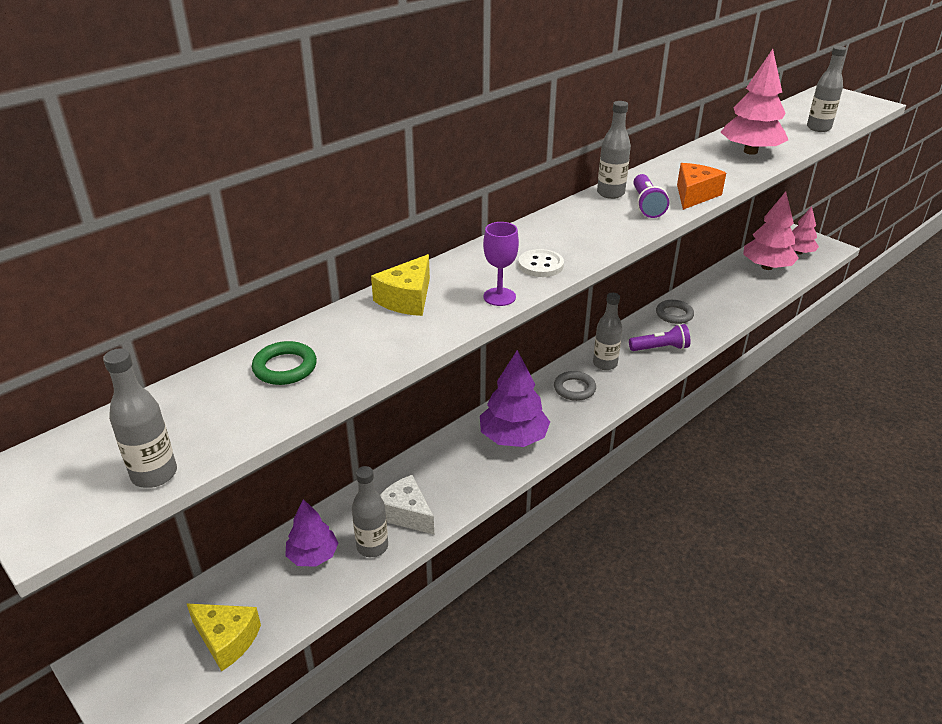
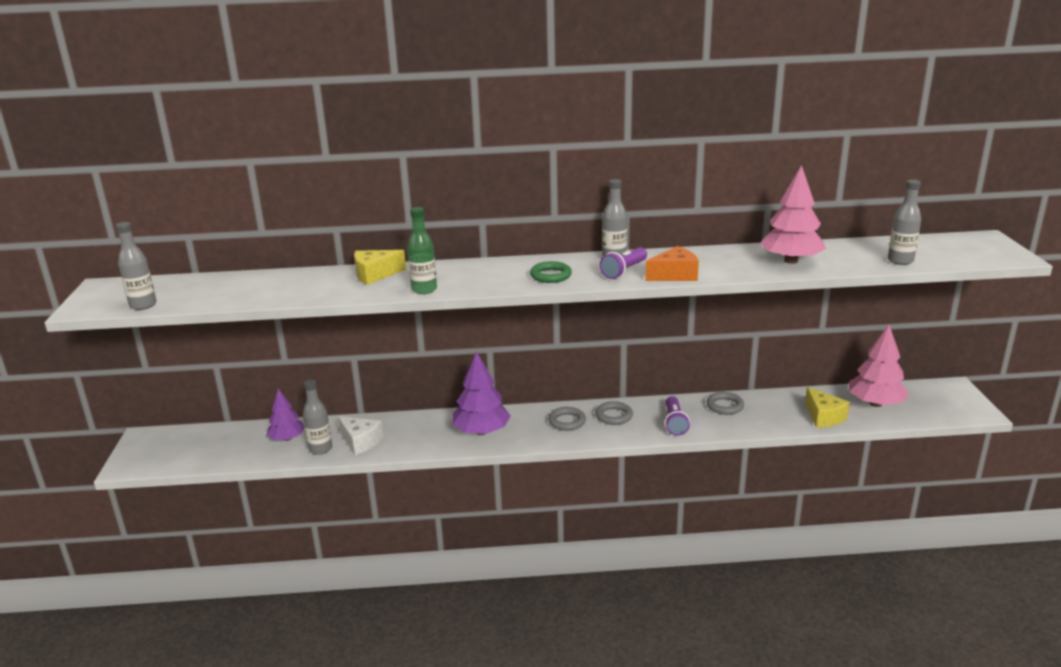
camera: 40 degrees right, 10 degrees down
yellow cheese [187,604,261,671] -> yellow cheese moved to [805,387,850,428]
green ring [252,341,317,385] -> green ring moved to [530,261,572,283]
white cheese [380,475,434,535] -> white cheese turned 135 degrees clockwise [338,416,383,455]
purple goblet [483,222,519,306] -> green bottle [407,207,437,294]
white button [518,249,564,277] -> none
grey bottle [593,293,622,370] -> grey ring [595,401,633,425]
purple flashlight [629,324,690,351] -> purple flashlight turned 60 degrees clockwise [665,396,690,436]
pink tree [791,206,819,255] -> none

